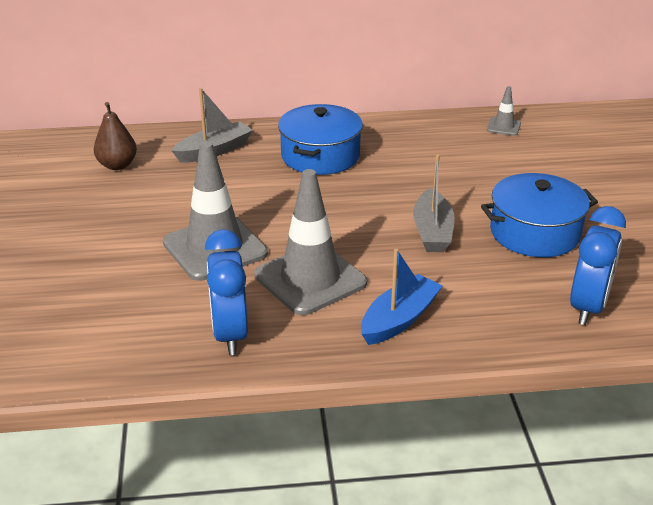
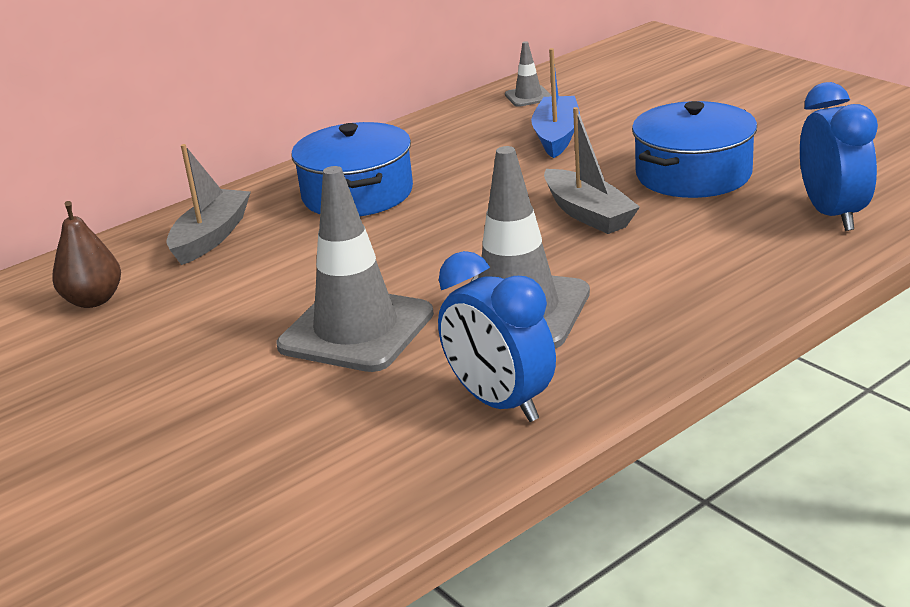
camera: 30 degrees left, 5 degrees down
blue boat [361,249,443,345] -> blue boat moved to [531,48,580,158]

